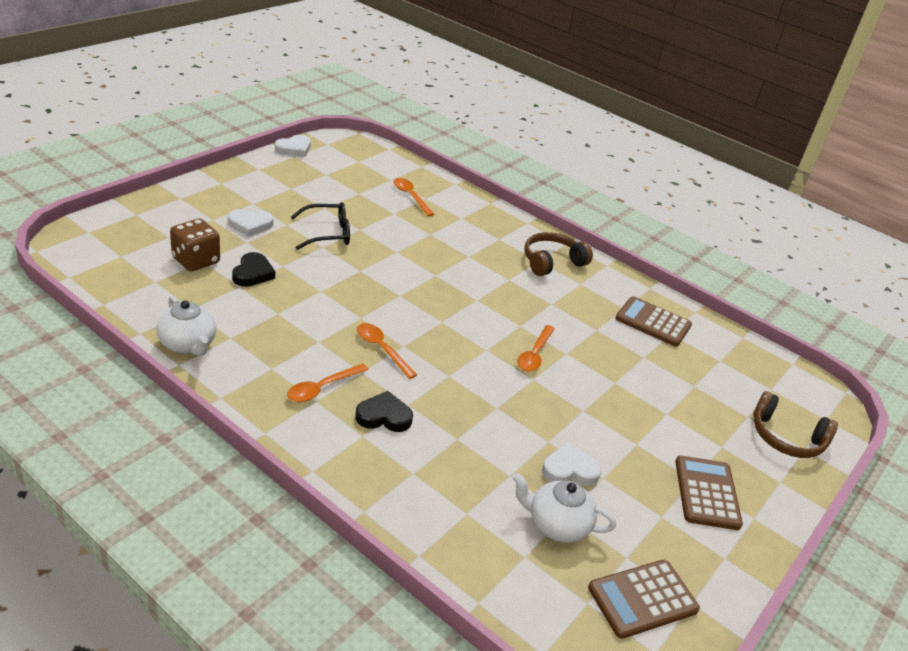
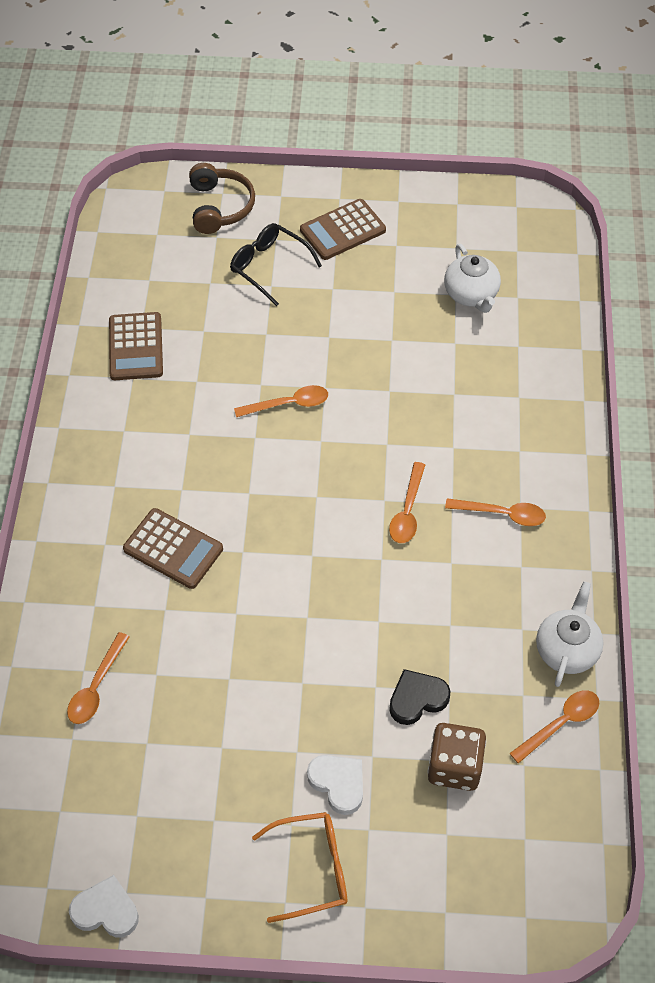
camera: 120 degrees left, 20 degrees up
black glasses [291,202,350,250] -> black glasses moved to [230,223,322,306]
black heart [355,391,413,432] -> none
brown headphones [524,232,593,276] -> none
white heart [542,443,601,486] -> none
brown calculator [588,560,700,639] -> brown calculator moved to [123,508,223,589]
none -> orange glasses [252,812,347,923]
none -> orange spoon [510,690,599,763]

